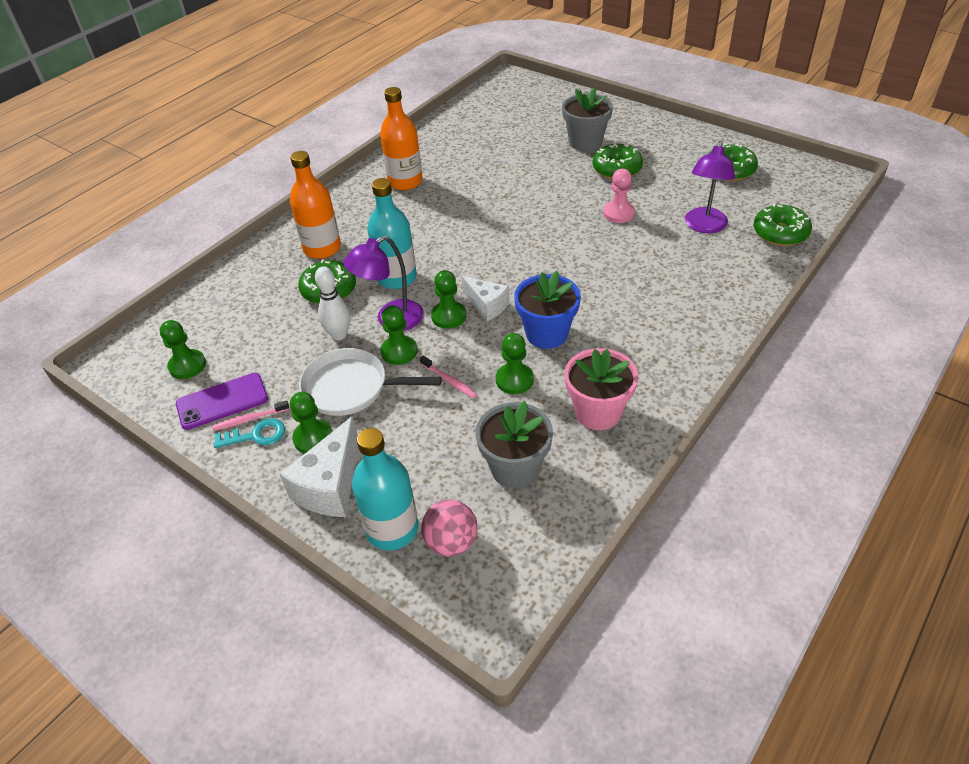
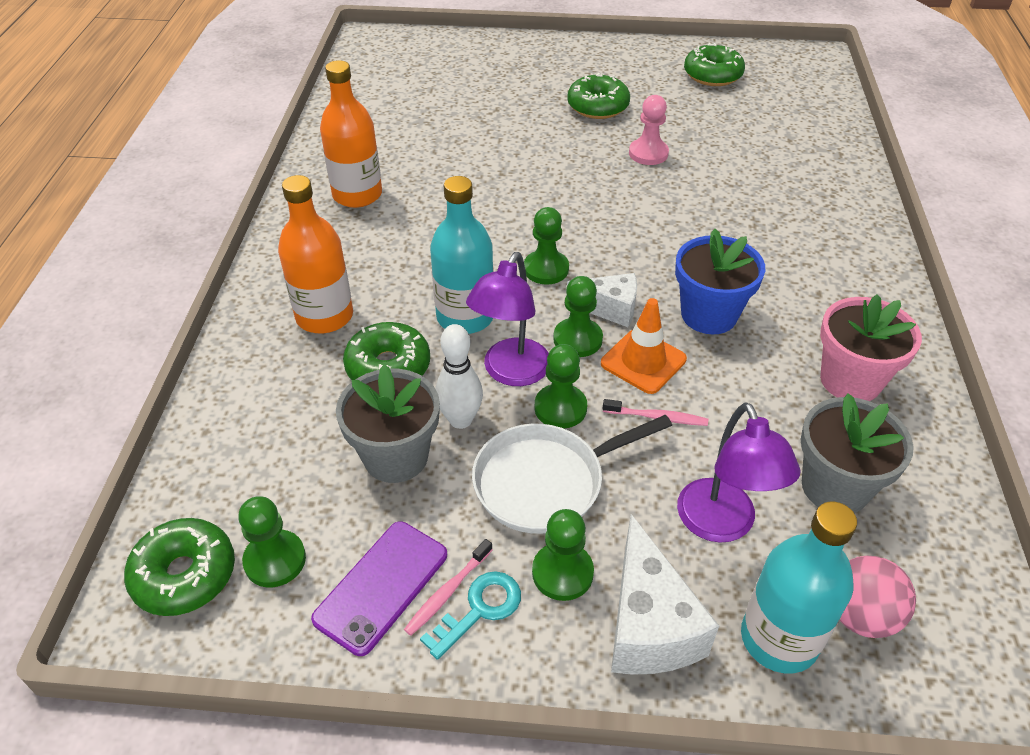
camera: 35 degrees left, 0 degrees up
green pawn [496,333,534,394] -> green pawn moved to [524,207,569,284]
grey flower pot [562,88,613,151] -> grey flower pot moved to [336,364,440,483]
purple lamp [685,141,735,233] -> purple lamp moved to [677,402,801,543]
green donut [753,204,812,246] -> green donut moved to [124,518,235,616]
none -> orange traffic cone [601,298,687,394]

